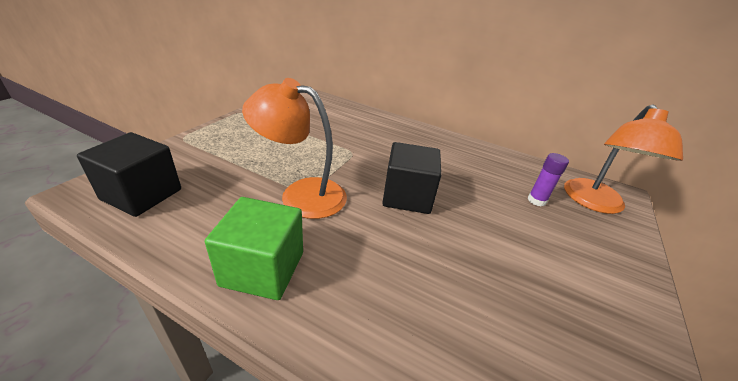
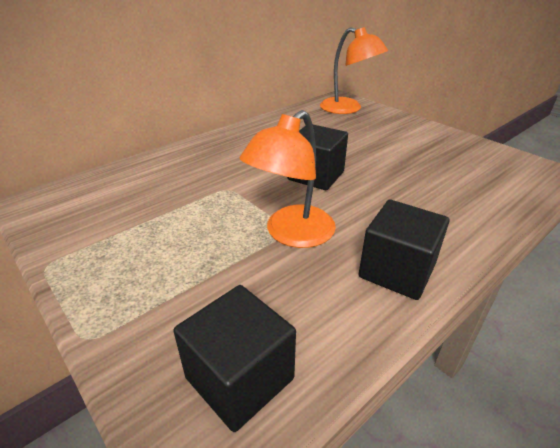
camera: 65 degrees left, 0 degrees up
green cube [205,197,303,300] -> black cube [358,199,450,300]
purple glue stick [528,153,569,206] -> none

